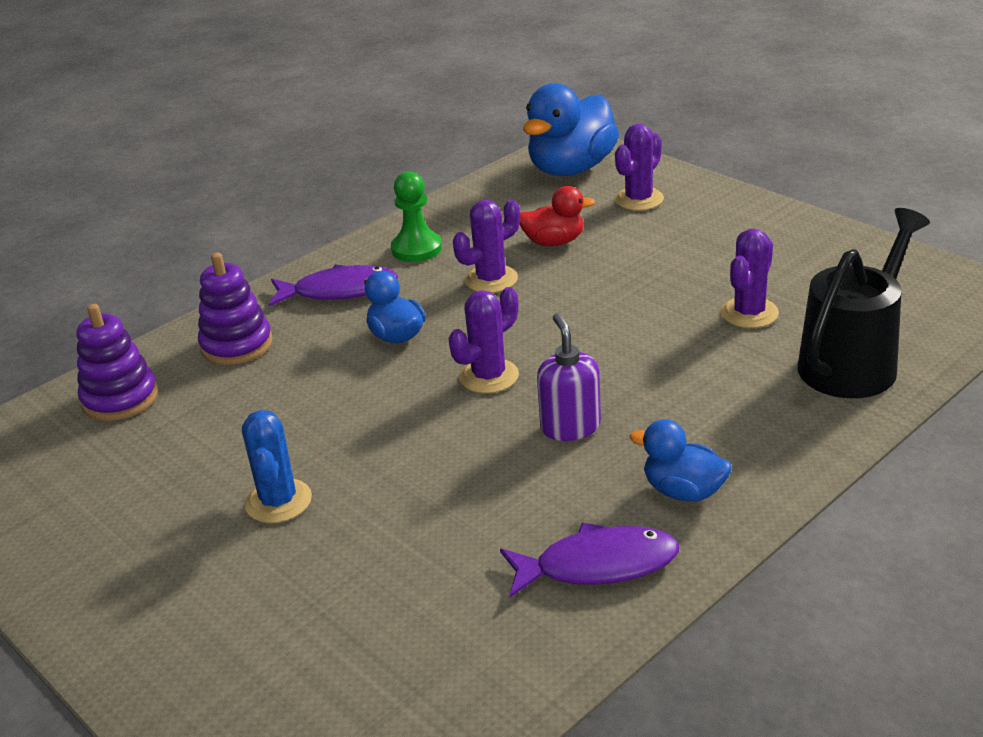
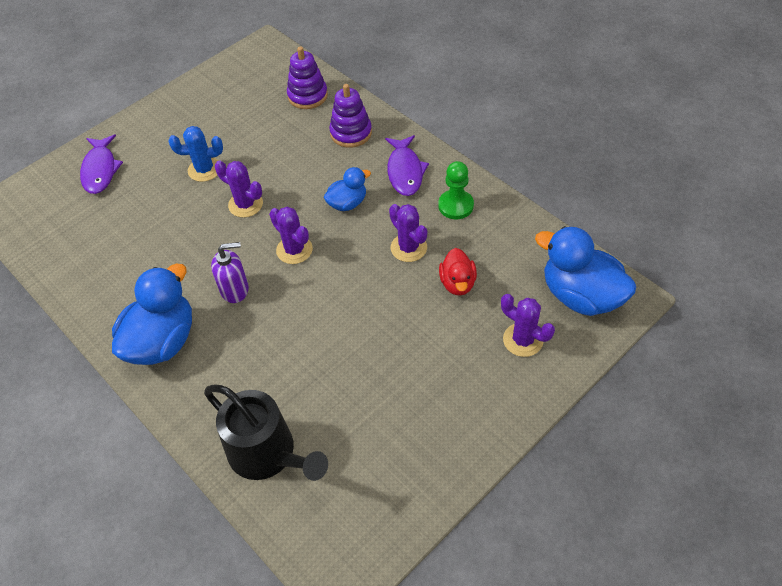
camera: 90 degrees right, 20 degrees up
purple fish [500,523,679,597] -> purple fish moved to [80,134,123,194]
blue duck [630,419,732,502] -> blue duck [112,264,192,365], size x1.82
purple cactus [720,229,779,328] -> purple cactus moved to [215,161,263,218]

